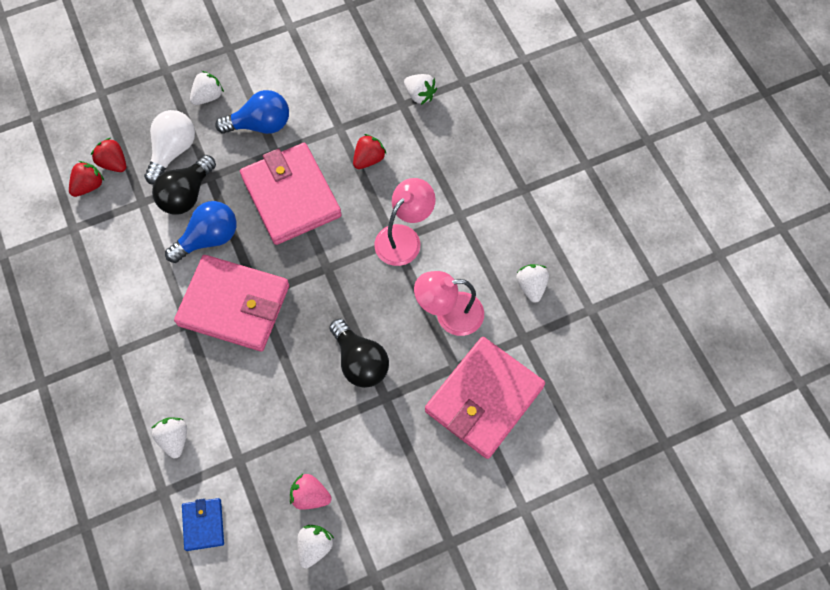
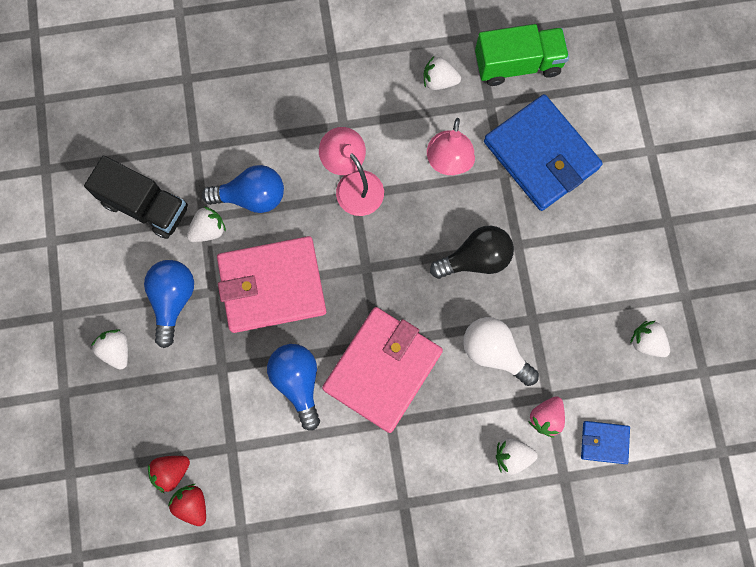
camera: 75 degrees left, 10 degrees up
white light bulb [144,110,195,184] -> white light bulb moved to [463,317,539,386]
black light bulb [152,155,216,215] -> none
pink strawberry [290,474,332,510] -> pink strawberry moved to [528,396,565,438]
red strawberry [353,134,386,169] -> blue light bulb [202,165,284,213]
white strawberry [404,74,437,105] -> white strawberry moved to [187,207,226,242]
pink wallet [425,337,545,459] -> blue wallet [484,94,603,211]
none -> black truck [84,156,188,239]
none -> green truck [475,24,569,86]

